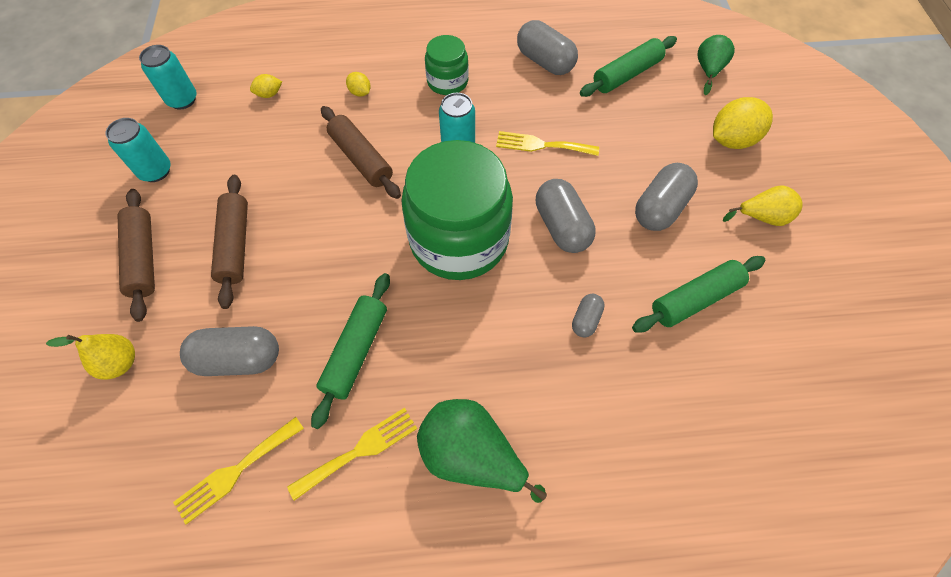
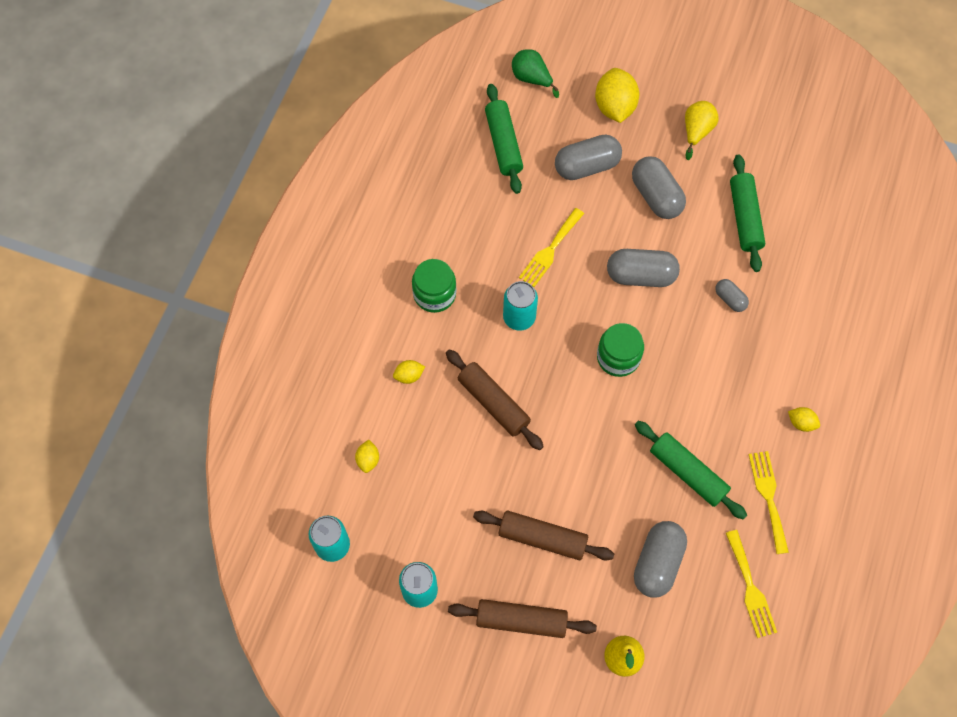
camera: 65 degrees left, 5 degrees up
brown rolling pin [321,106,401,199] -> brown rolling pin turned 60 degrees clockwise [446,349,544,450]
green jar [401,140,513,280] -> green jar [597,323,644,377], size x0.49
green pear [417,399,547,503] -> yellow lemon [788,407,820,432]
grey capsule [517,20,578,75] -> grey capsule moved to [555,135,622,180]

